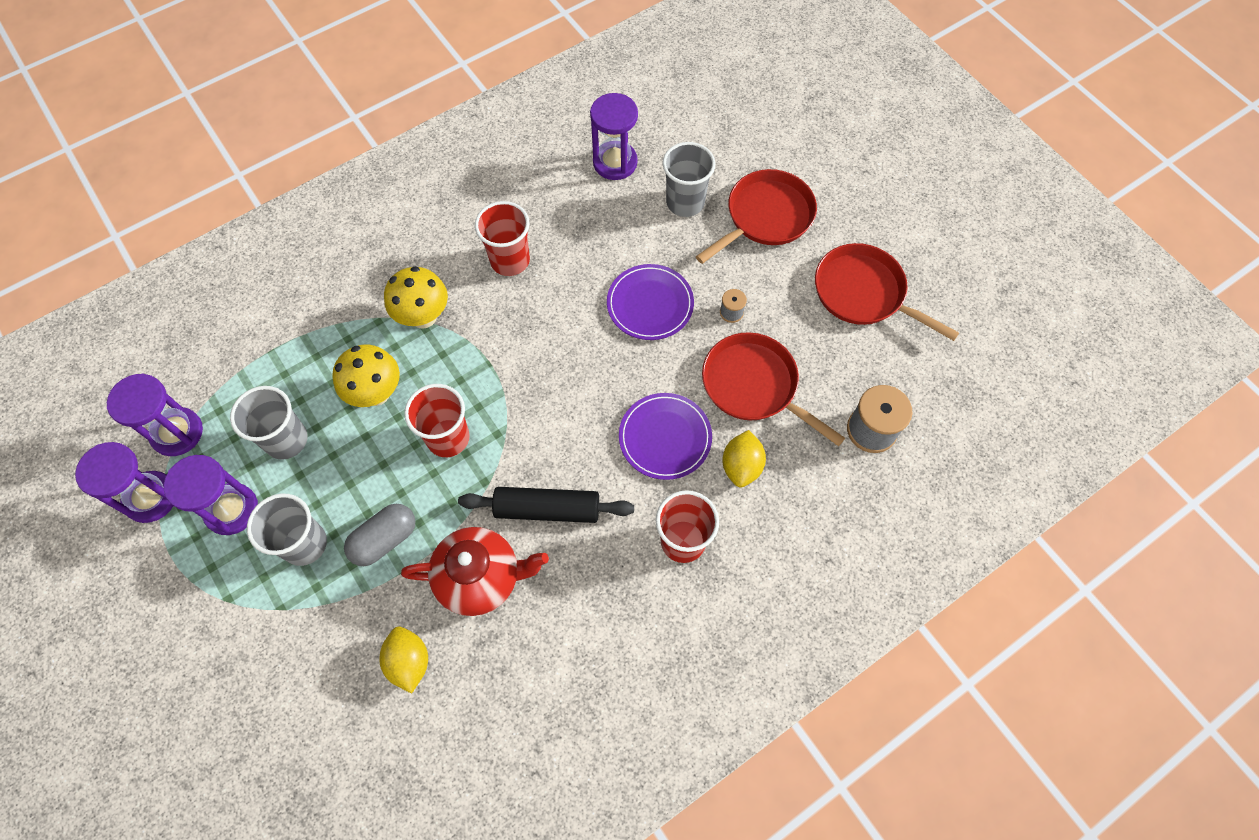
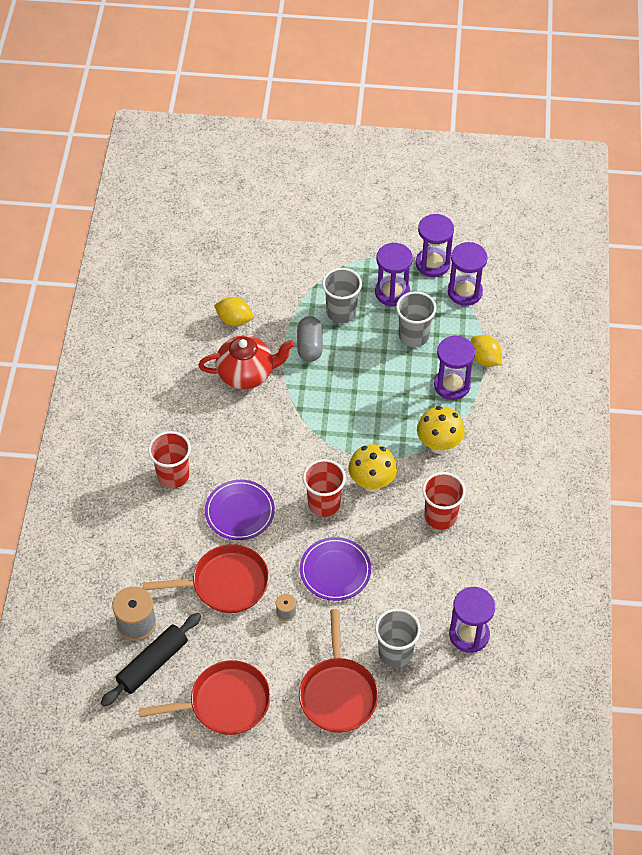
camera: 130 degrees right, 10 degrees down
yellow mushroom [332,344,400,407] -> yellow mushroom moved to [348,444,397,492]
red teapot [401,527,549,616] -> red teapot turned 135 degrees counterclockwise [198,335,294,389]
red cup [404,384,470,457] -> red cup moved to [303,459,346,517]
black rolling pin [458,487,634,523] -> black rolling pin moved to [101,613,201,707]
yellow lemon [722,430,766,487] -> yellow lemon moved to [470,335,502,367]
none -> purple hourglass [434,335,475,400]

